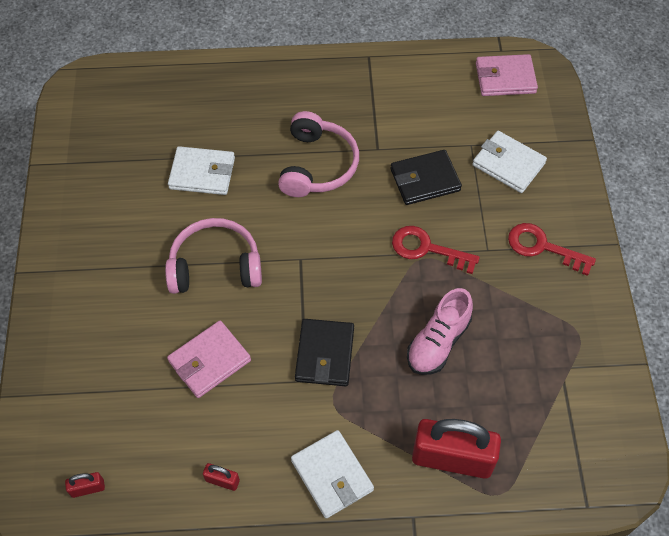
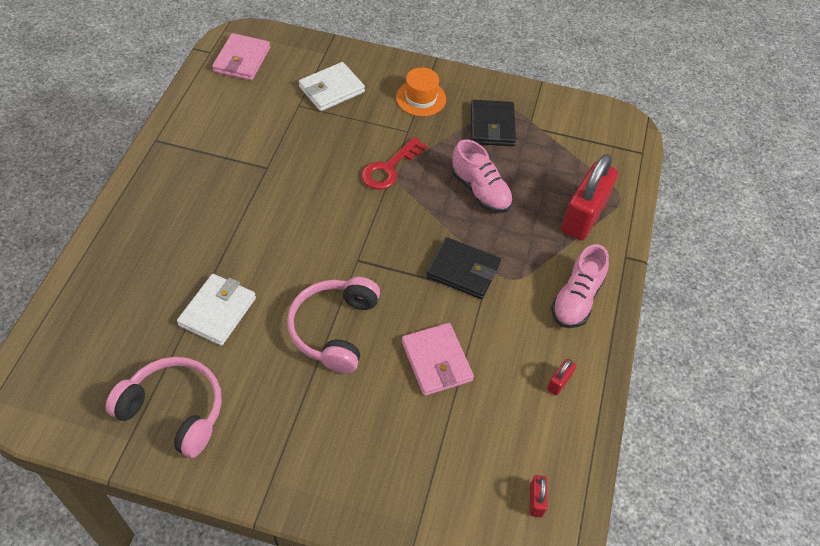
camera: 75 degrees left, 5 degrees down
pink headphones [278,111,359,197] -> pink headphones moved to [106,357,222,458]
white wallet [291,430,374,518] -> pink shoe [551,244,609,328]
black wallet [390,150,462,205] -> black wallet moved to [471,100,516,146]
red key [508,223,596,276] -> orange hat [396,68,446,116]

